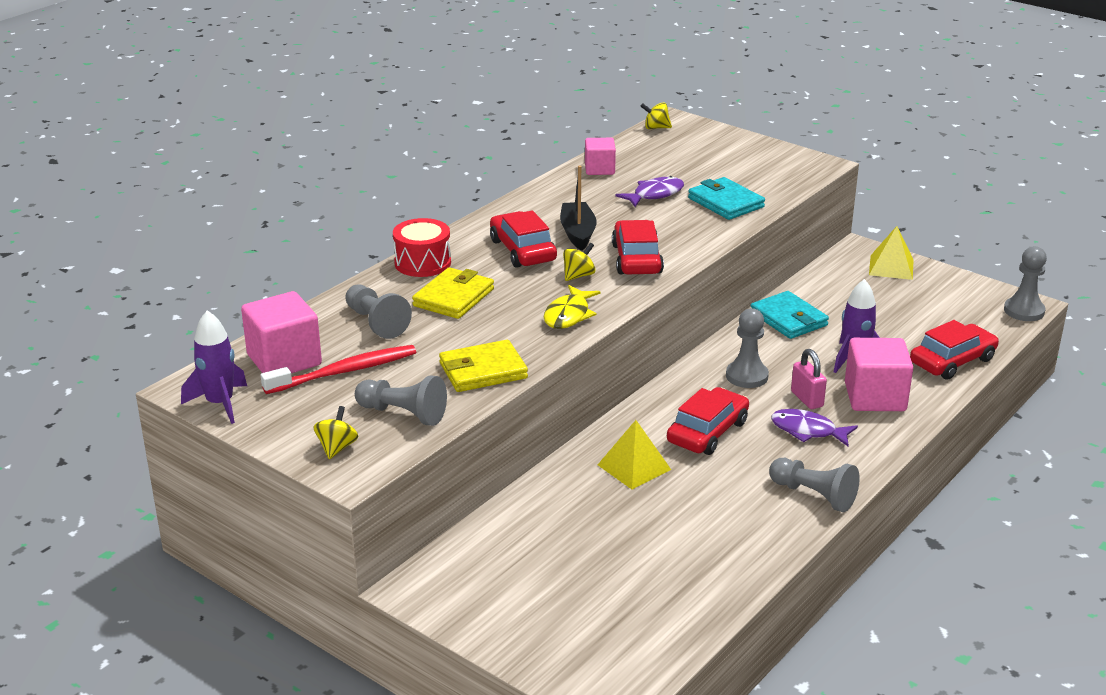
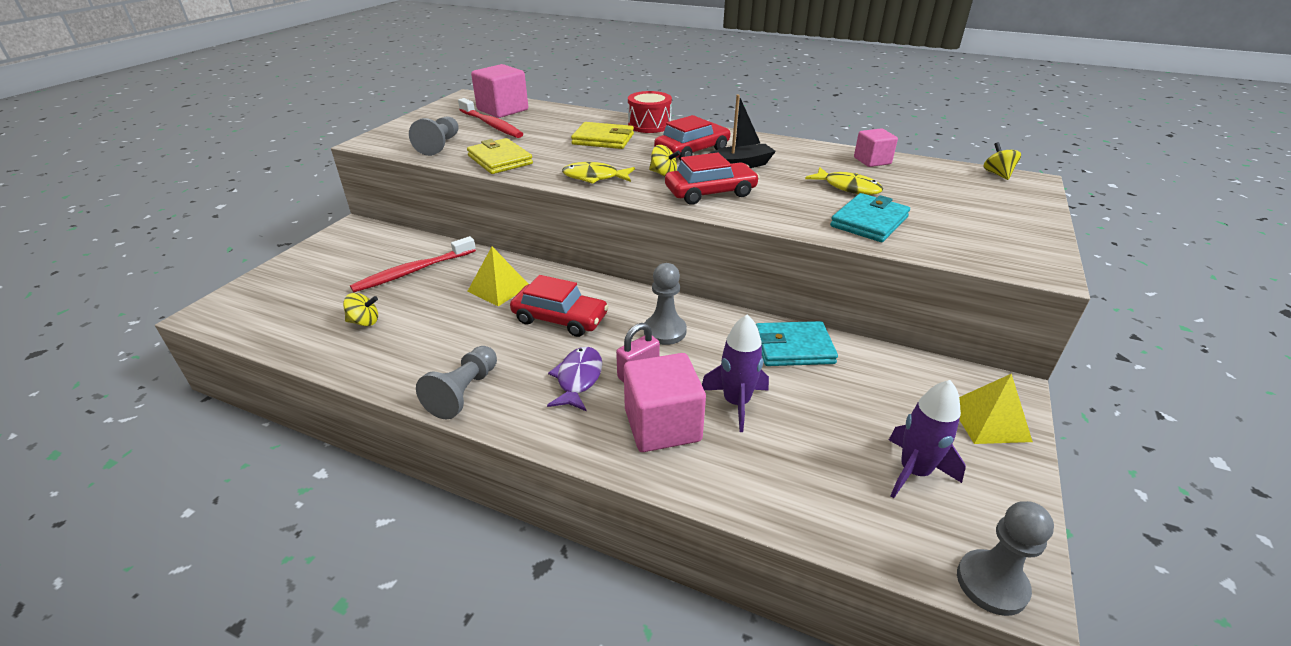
camera: 75 degrees right, 5 degrees up
purple rocket [181,310,247,424] -> purple rocket moved to [889,380,966,498]
yellow spinning top [314,406,358,459] -> yellow spinning top moved to [343,293,378,326]
grey pawn [345,285,412,339] -> none
purple fish [616,176,684,207] -> yellow fish [805,167,883,195]
turquoise wallet [751,291,829,339] -> turquoise wallet turned 45 degrees clockwise [756,321,838,366]
red car [910,320,999,380] -> none
none -> red toothbrush [350,236,476,292]

